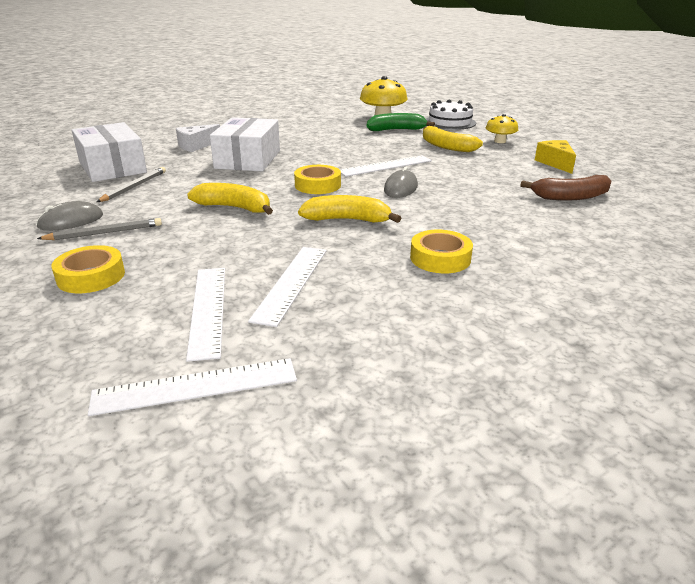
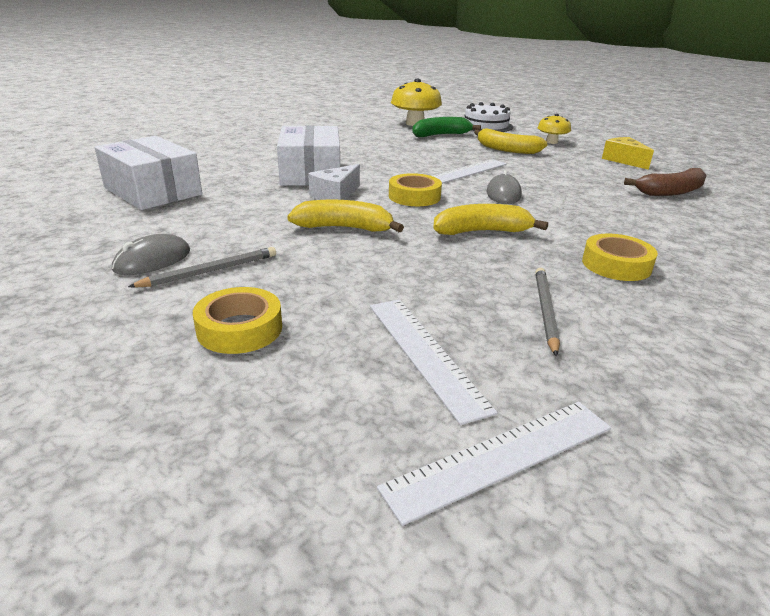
camera: 15 degrees left, 0 degrees up
grey pencil [97,167,166,202] -> grey pencil moved to [535,268,560,357]
white cheese [176,124,220,152] -> white cheese moved to [308,164,360,200]
white ruler [248,247,327,327] -> none

